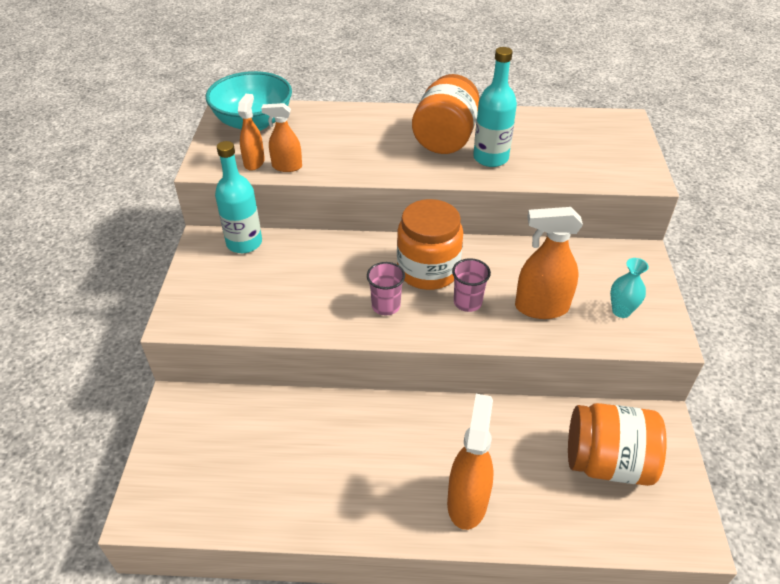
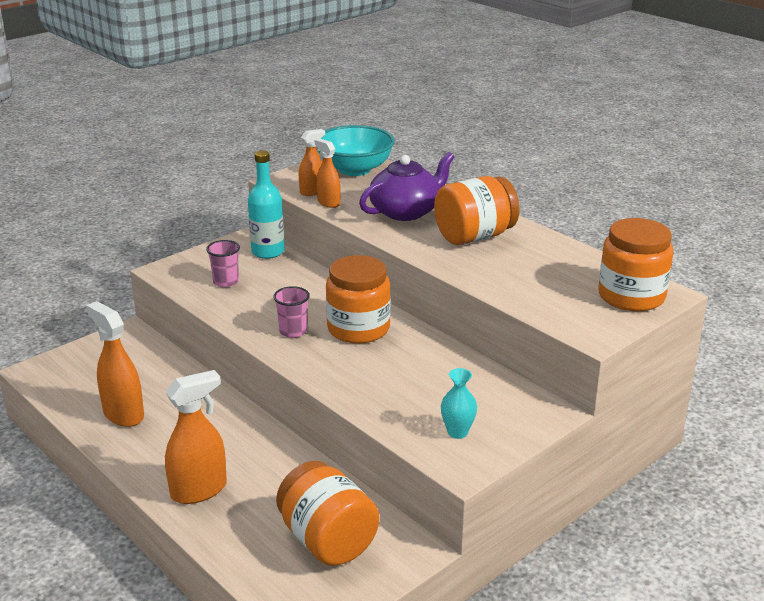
camera: 45 degrees right, 15 degrees down
pink cup [452,258,491,312] -> pink cup moved to [206,240,240,287]
turquoise bottle [473,47,517,167] -> none
orange spray bottle [515,207,583,319] -> orange spray bottle moved to [86,301,144,427]
none -> purple teapot [359,152,454,221]
none -> orange jar [598,218,673,311]

